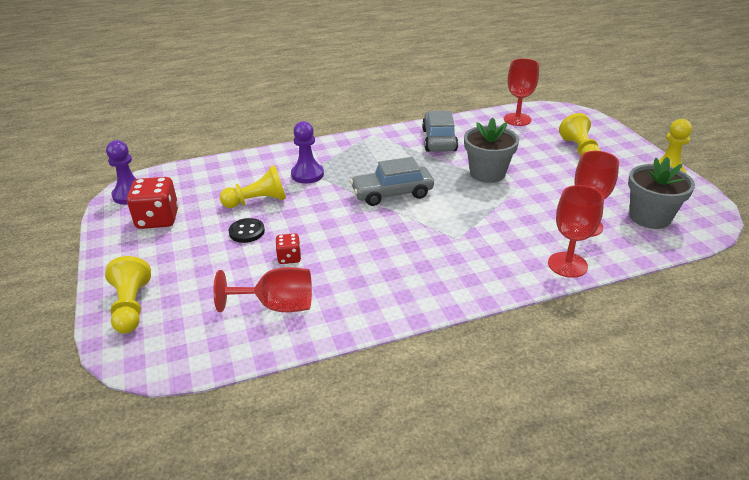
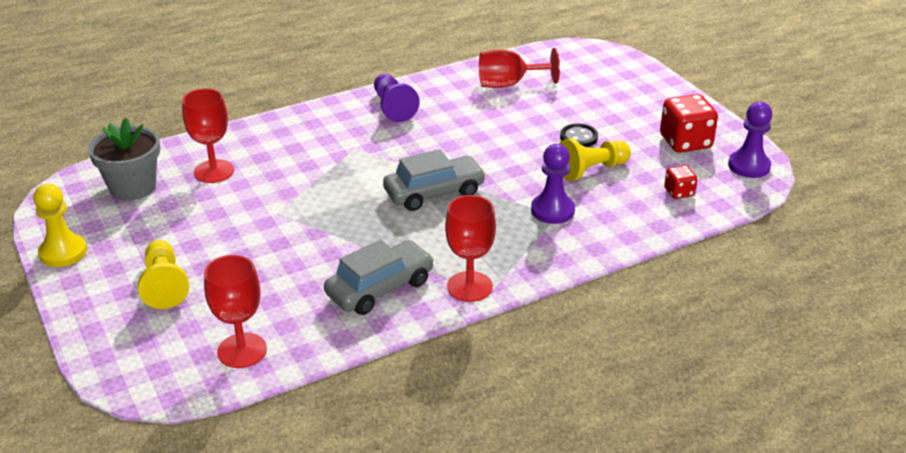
camera: 170 degrees right, 0 degrees up
yellow pawn [105,256,151,333] -> none
red dice [276,233,301,264] -> red dice moved to [664,165,697,199]
grey car [422,111,458,152] -> grey car turned 120 degrees counterclockwise [324,240,434,315]
grey flower pot [464,117,519,183] -> none
red goblet [548,185,604,278] -> red goblet moved to [445,195,496,302]
none -> purple pawn [374,74,420,122]

